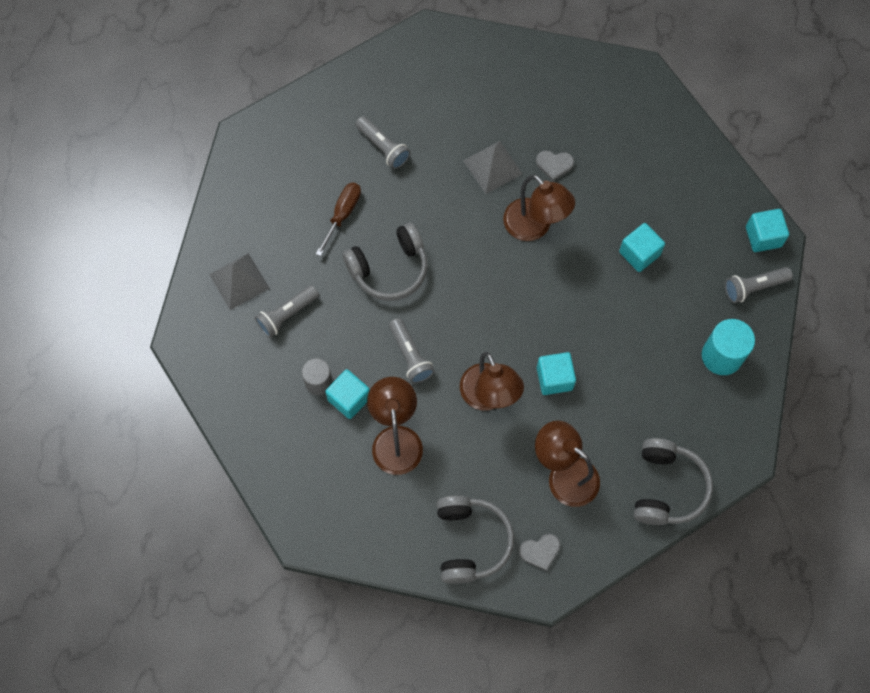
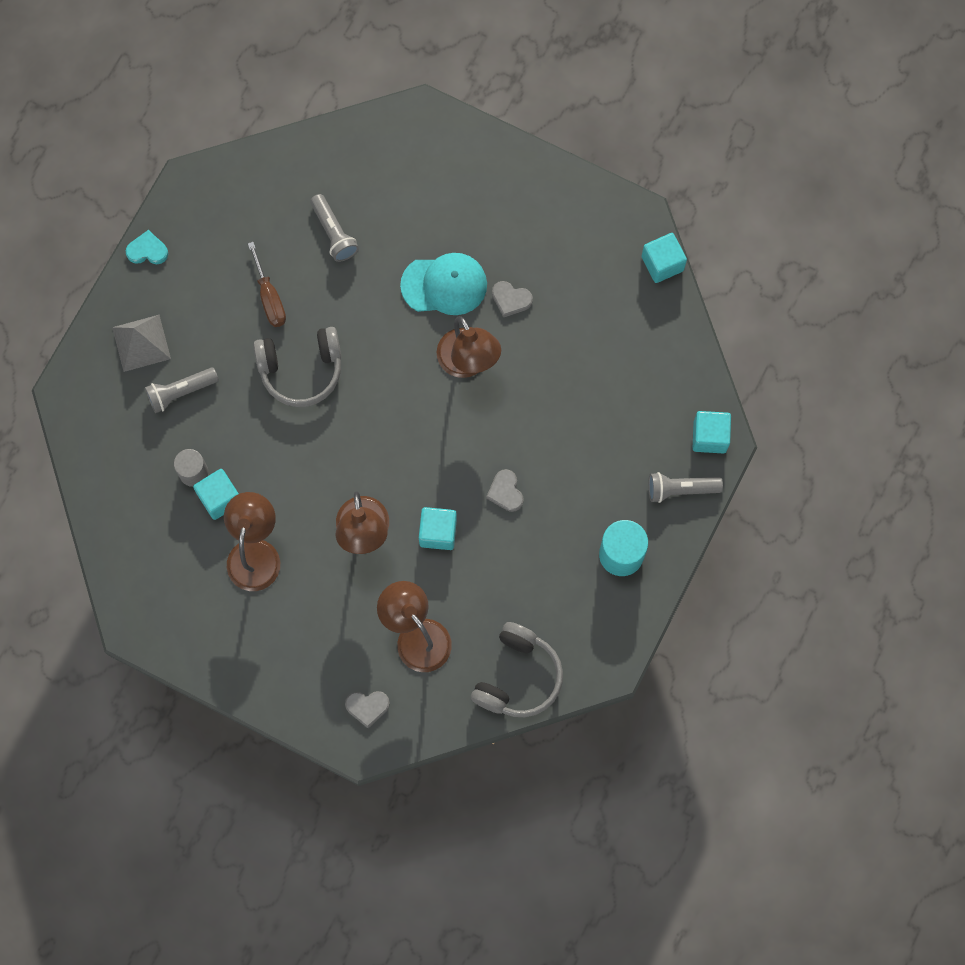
camera: 15 degrees right, 5 degrees up
brown screwdriver [316,182,361,256] -> brown screwdriver turned 120 degrees clockwise [248,242,286,327]
grey flashlight [389,318,435,384] -> none
grey headphones [436,495,514,584] -> none
grey pyramid [463,141,522,194] -> turquoise cap [400,253,487,315]
turquoise cube [619,223,665,272] -> turquoise cube moved to [642,233,687,283]
none -> turquoise heart [126,230,168,264]
none -> grey heart [486,469,524,512]

